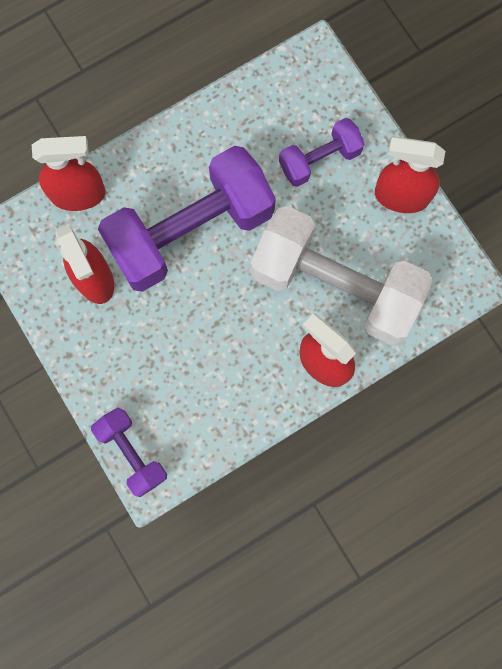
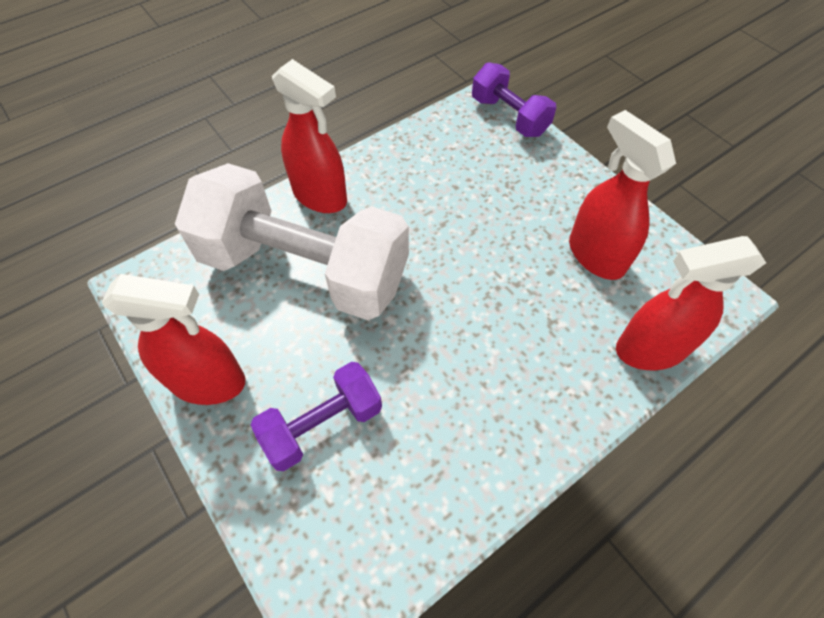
camera: 175 degrees right, 20 degrees down
purple dumbbell [98,146,276,292] -> none

